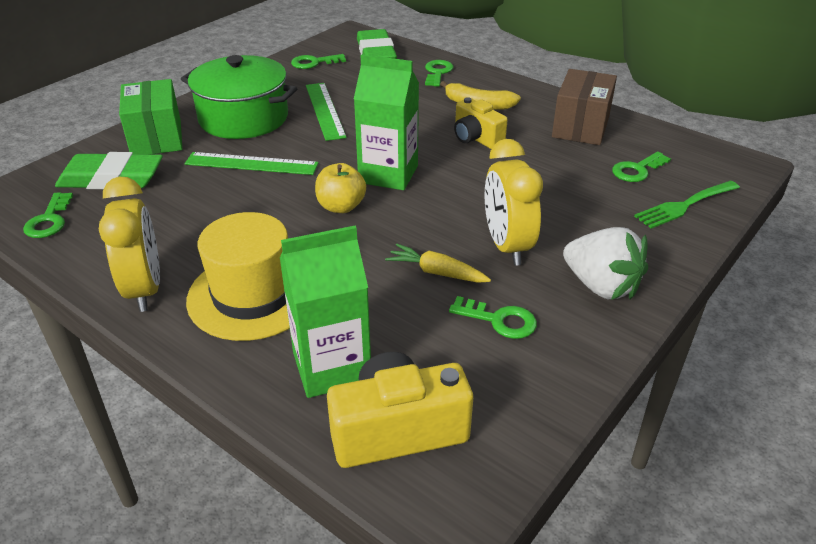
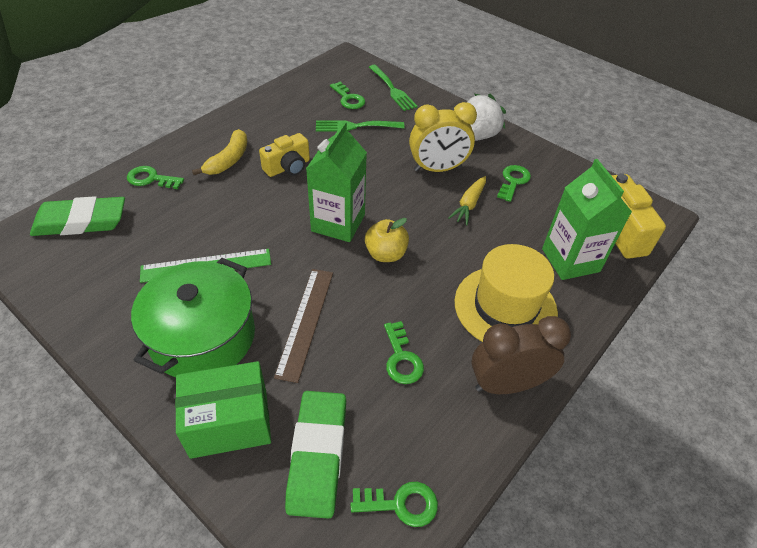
camera: 90 degrees left, 10 degrees up
yellow clock [99,177,160,312] -> brown clock [471,316,571,394]
green ruler [185,152,319,175] -> brown ruler [274,269,333,383]
green key [291,54,346,69] -> green key moved to [384,321,424,384]
brown box [552,69,617,145] -> none
none -> green fork [316,120,405,132]

